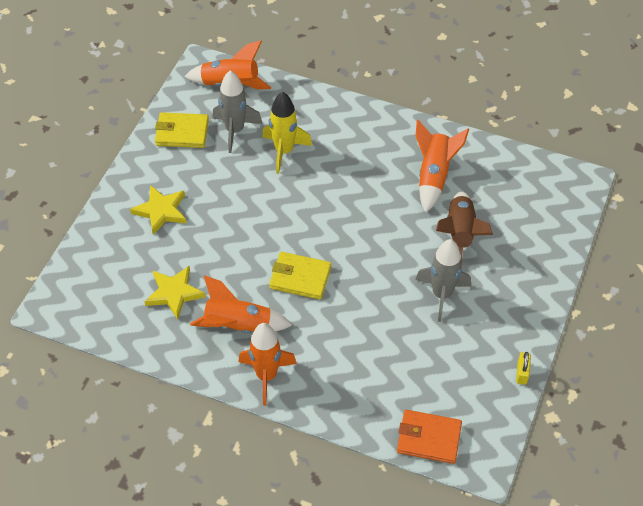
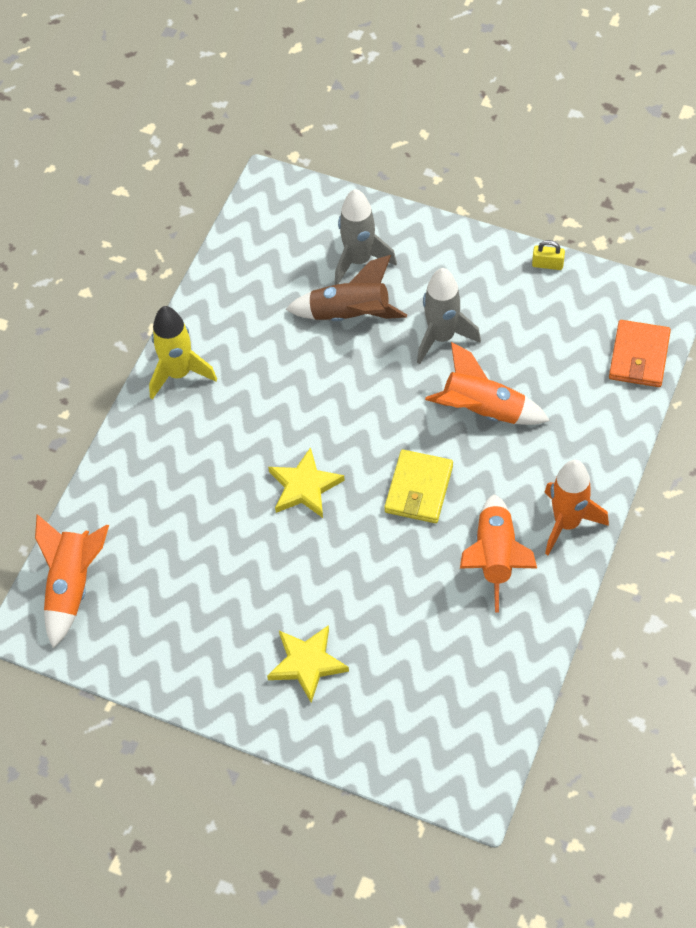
camera: 85 degrees left, 5 degrees up
yellow star [144,266,205,320] -> yellow star moved to [268,447,345,518]
yellow wallet [155,112,209,148] -> none
grey rocket [212,70,262,153] -> grey rocket moved to [334,189,397,285]
yellow rocket [262,91,312,174] -> yellow rocket moved to [149,306,217,400]
orange rocket [416,120,469,213] -> orange rocket moved to [425,342,550,425]

